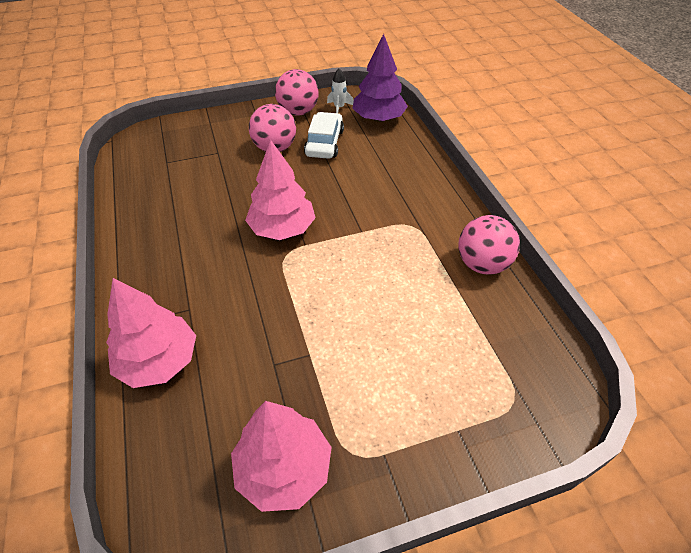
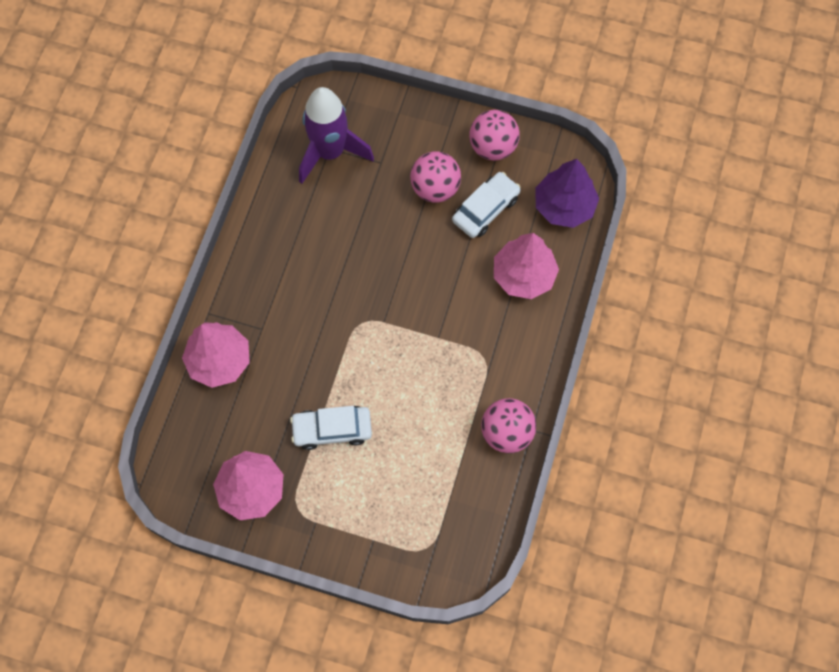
camera: 35 degrees right, 20 degrees up
pink tree [245,139,316,240] -> pink tree moved to [494,233,559,299]
white rocket [327,68,354,113] -> none
none -> white car [290,406,372,450]
none -> purple rocket [299,87,374,184]

